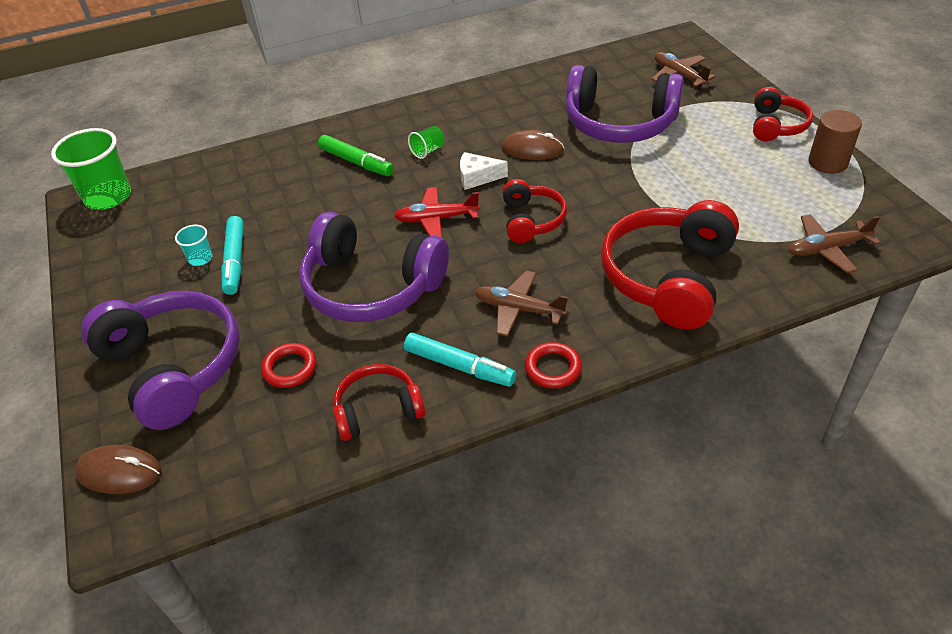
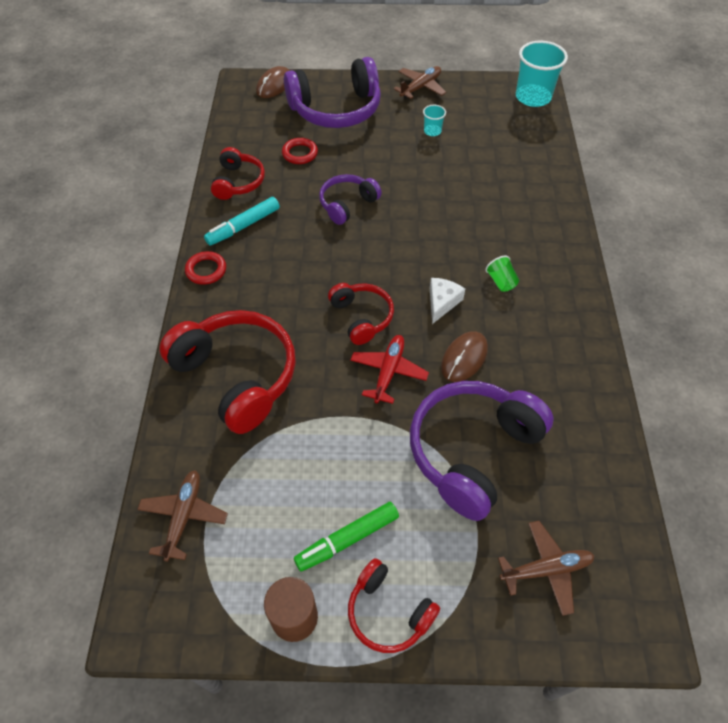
camera: 110 degrees right, 10 degrees up
green cup [51,128,131,210] -> turquoise cup [516,40,568,107]
turquoise marker [221,216,244,295] -> none
purple headphones [299,212,449,322] -> purple headphones [319,174,382,225], size x0.55
green marker [318,135,394,176] -> green marker moved to [294,502,399,572]
red plane [394,187,480,238] -> red plane moved to [350,335,429,404]
brown plane [475,271,568,337] -> brown plane moved to [394,66,446,99]
red headphones [503,179,567,243] -> red headphones turned 135 degrees counterclockwise [328,283,394,345]

